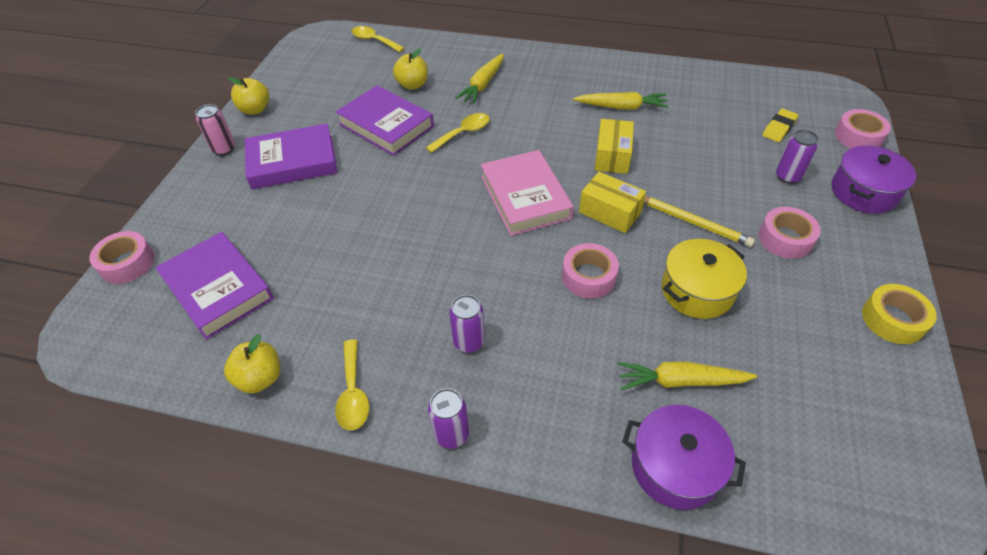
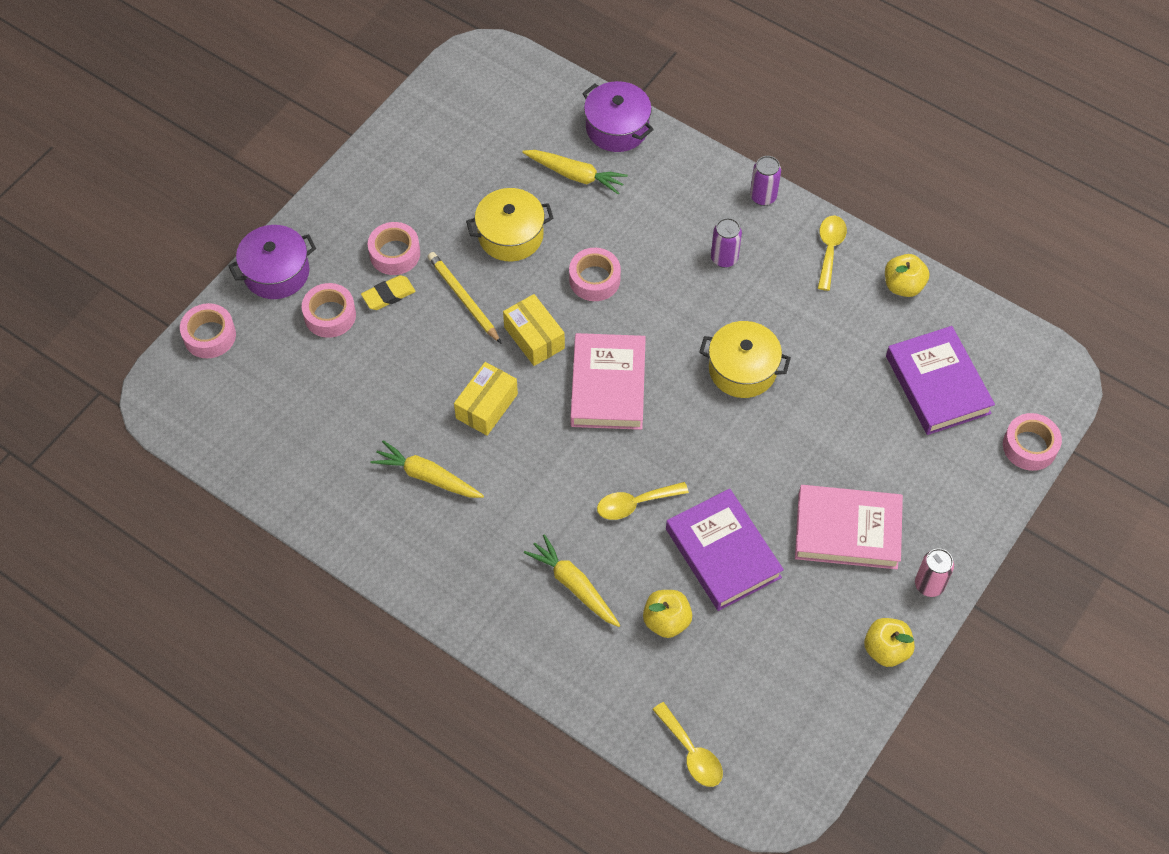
camera: 160 degrees left, 10 degrees up
purple book [245,123,338,190] -> pink book [795,485,903,569]
yellow carrot [455,53,504,104] -> yellow carrot turned 90 degrees counterclockwise [524,534,620,627]
yellow eraser [762,108,798,142] -> yellow eraser moved to [361,275,416,310]
purple can [776,130,819,184] -> pink tape [302,283,356,338]
yellow tape [862,284,937,344] -> none
none -> yellow pot [699,321,791,398]

